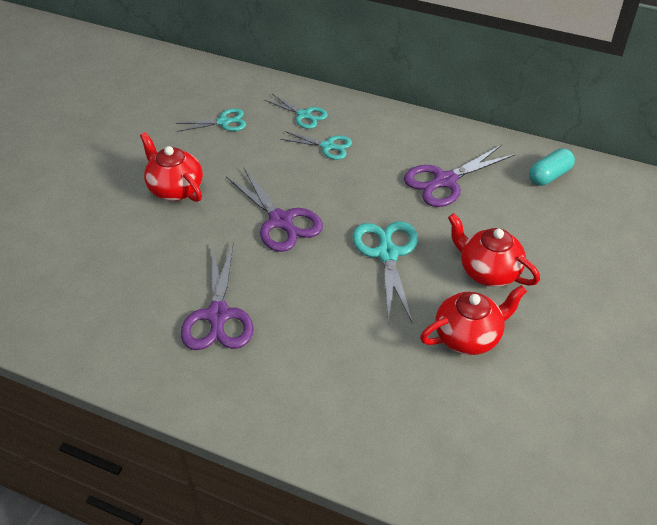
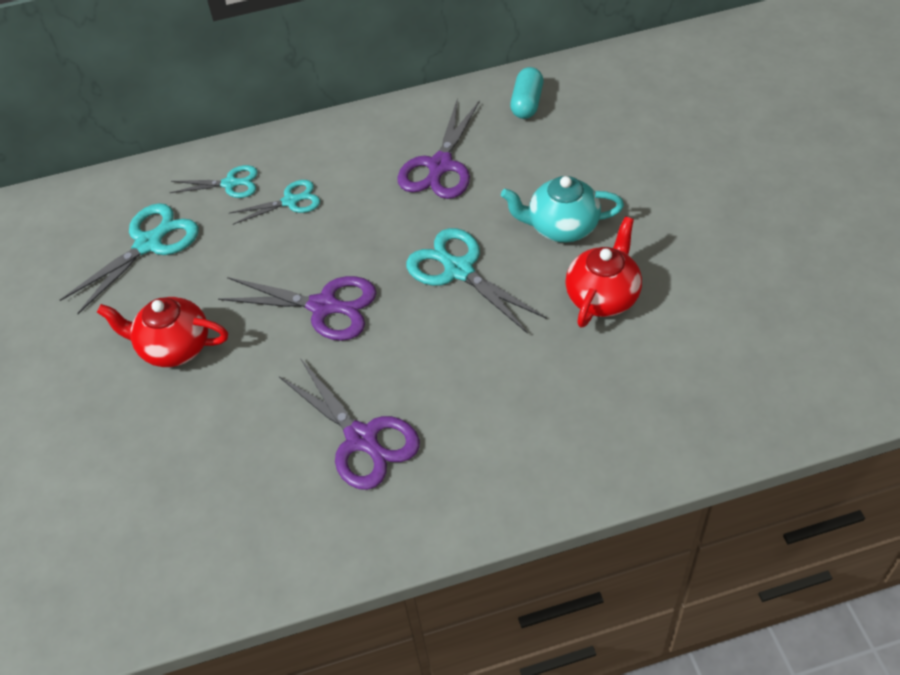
camera: 35 degrees left, 5 degrees up
turquoise scissors [176,108,246,132] -> turquoise scissors [60,203,199,314], size x1.62
red teapot [448,213,540,287] -> turquoise teapot [501,176,624,242]

